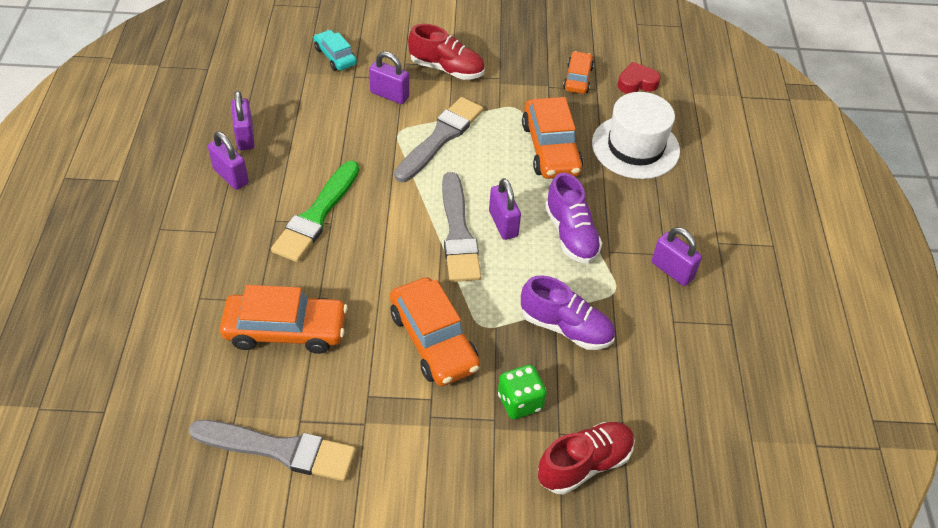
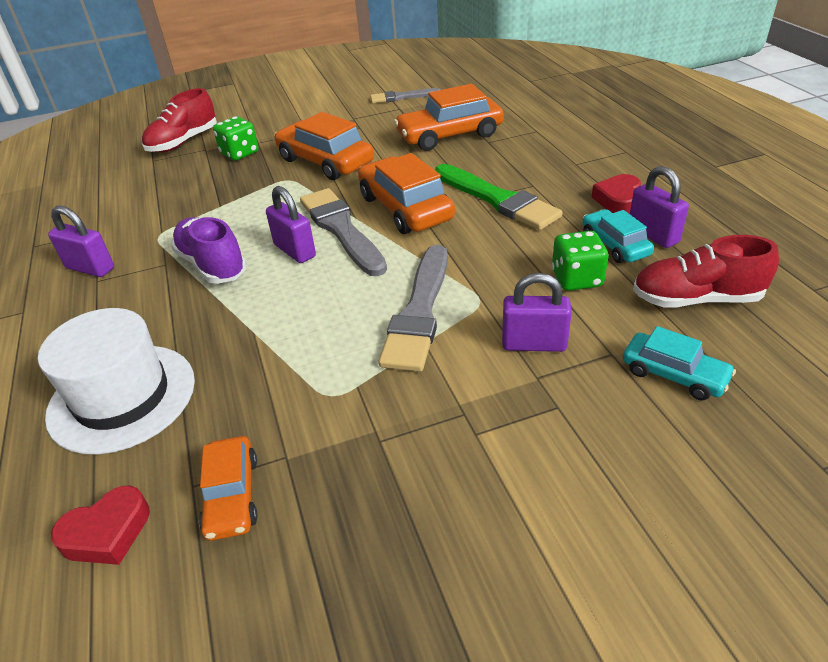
camera: 165 degrees right, 10 degrees down
grey brush [189,420,356,481] -> grey brush [370,88,441,103], size x0.60
purple padlock [208,131,249,190] -> red heart [592,174,641,214]
green brush [271,161,359,262] -> green brush turned 135 degrees clockwise [435,164,563,230]
red shoe [408,24,485,80] -> red shoe moved to [633,235,779,308]
purple shoe [521,275,615,350] -> none
orange car [522,97,583,179] -> orange car moved to [358,153,455,234]
none -> green dice [552,231,609,291]
none -> turquoise car [582,209,654,263]

